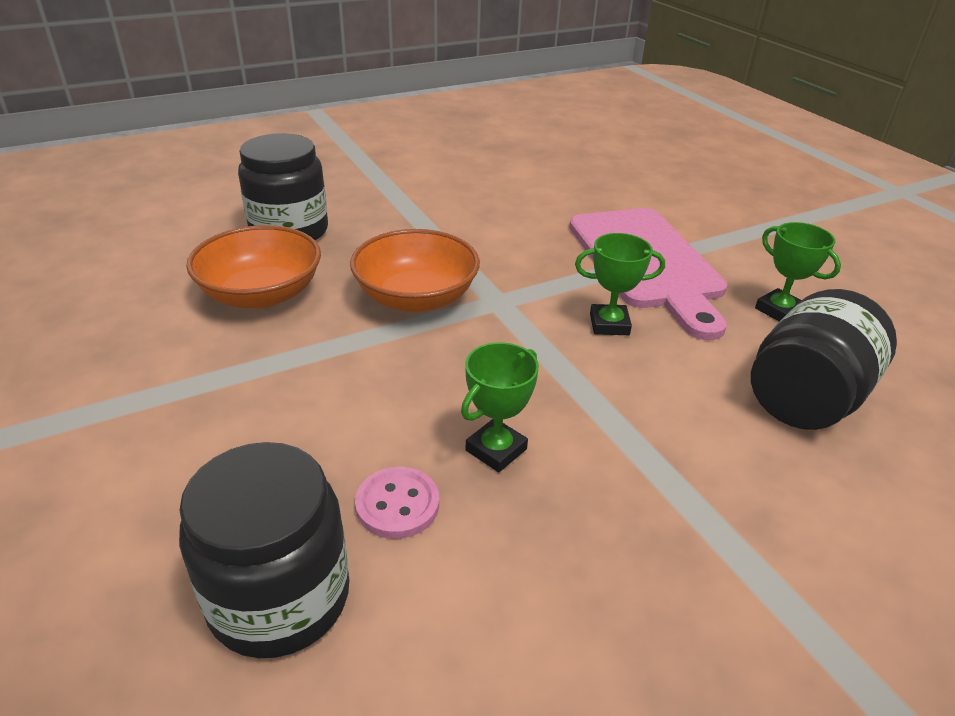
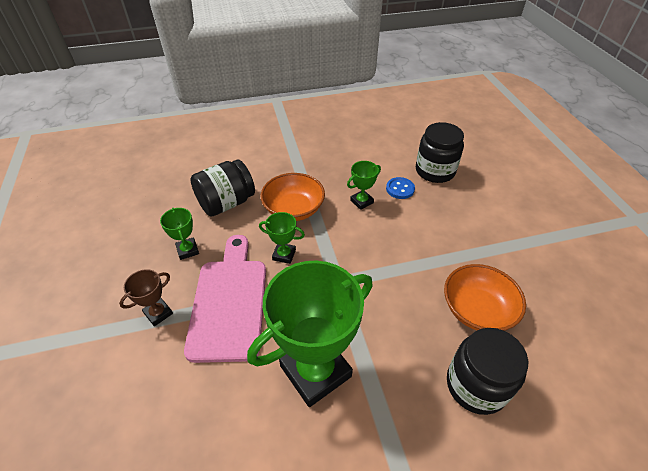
camera: 165 degrees left, 10 degrees up
orange bowl [350,229,480,312] -> orange bowl moved to [261,173,325,221]
pink button [355,467,439,539] -> blue button [386,177,415,199]
none -> brown trophy [119,269,173,326]
none -> green trophy [247,261,373,407]

